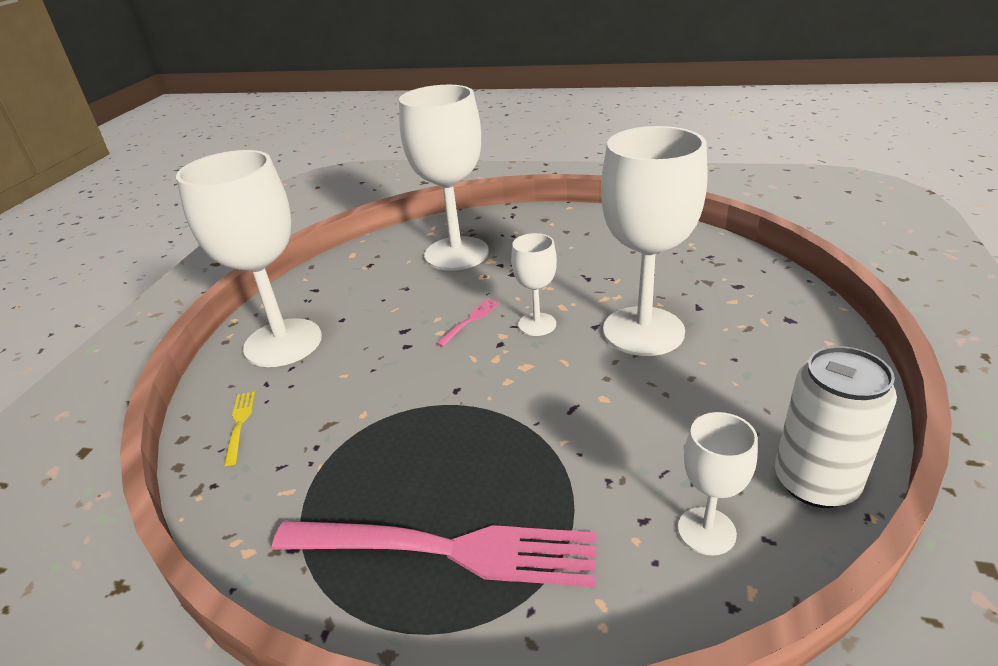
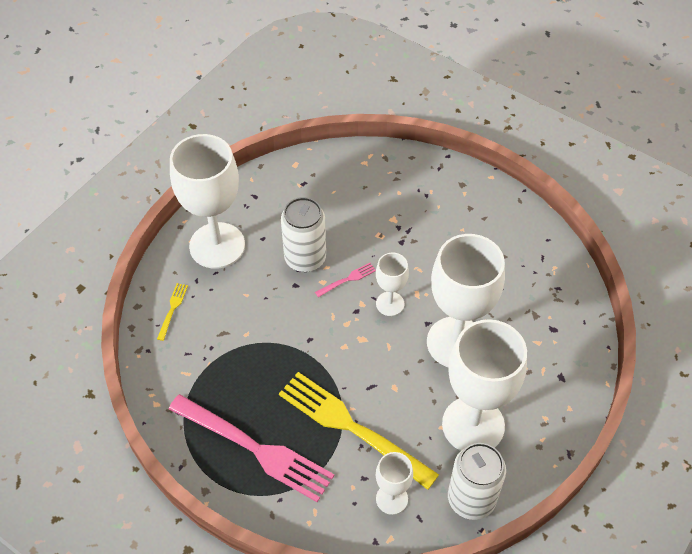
camera: 20 degrees right, 20 degrees up
white goblet [399,85,489,271] -> white goblet moved to [442,319,527,451]
none -> yellow fork [279,372,439,490]
none -> white can [281,197,326,272]

